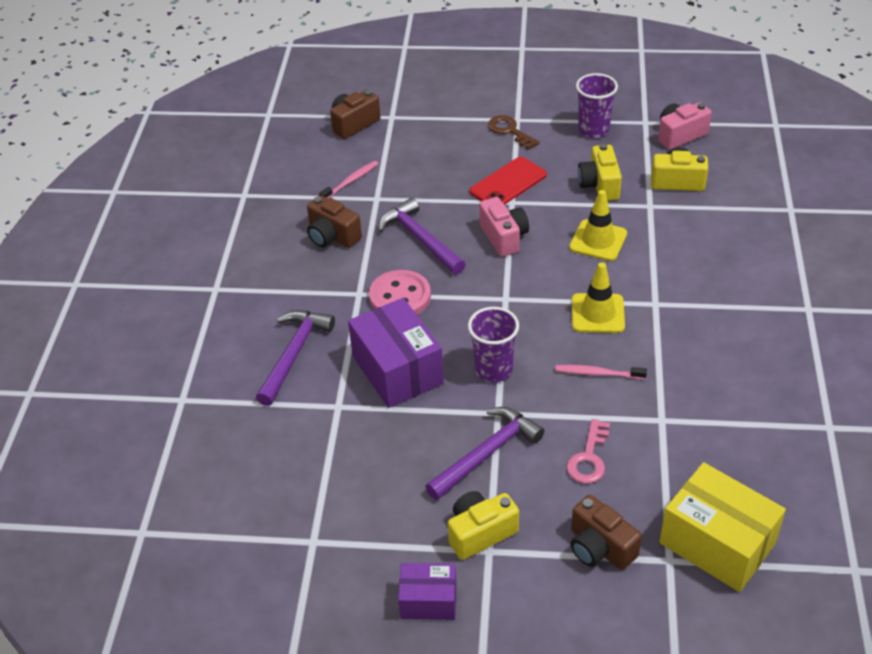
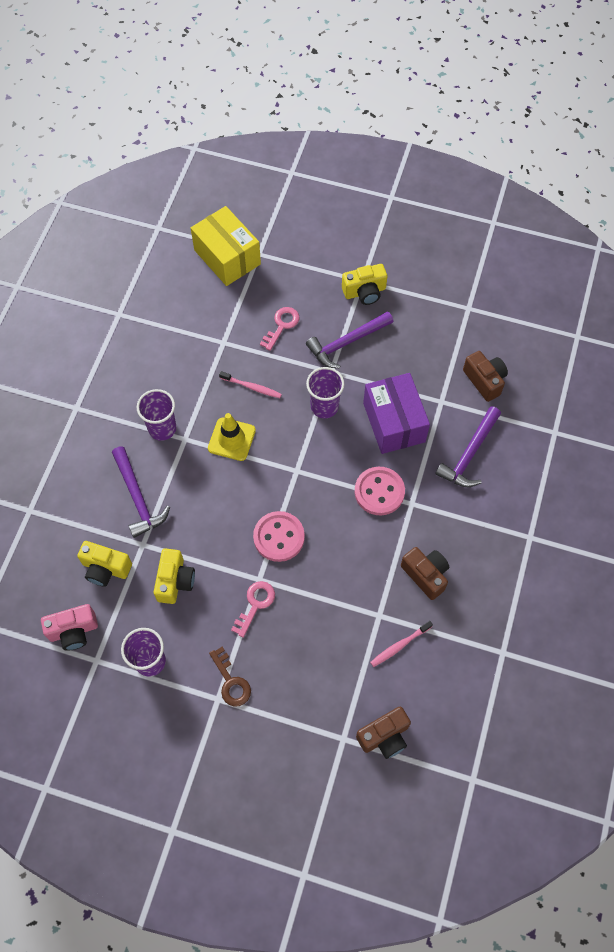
camera: 170 degrees left, 20 degrees up
purple hammer [379,198,466,274] -> purple hammer moved to [112,446,170,538]
purple box [398,563,456,620] -> none
red phone [470,157,547,205] -> pink key [231,581,275,638]
pink camera [479,197,529,257] -> pink button [253,511,305,562]
yellow traffic cone [569,190,627,261] -> none
brown camera [570,495,642,570] -> brown camera moved to [463,351,508,402]
none -> purple cup [137,389,176,441]

